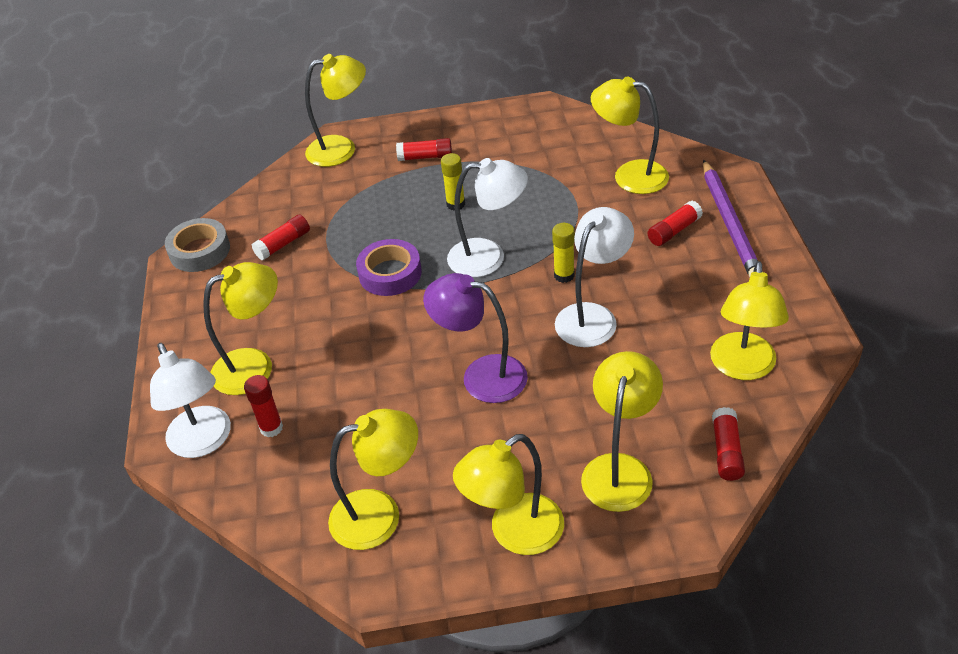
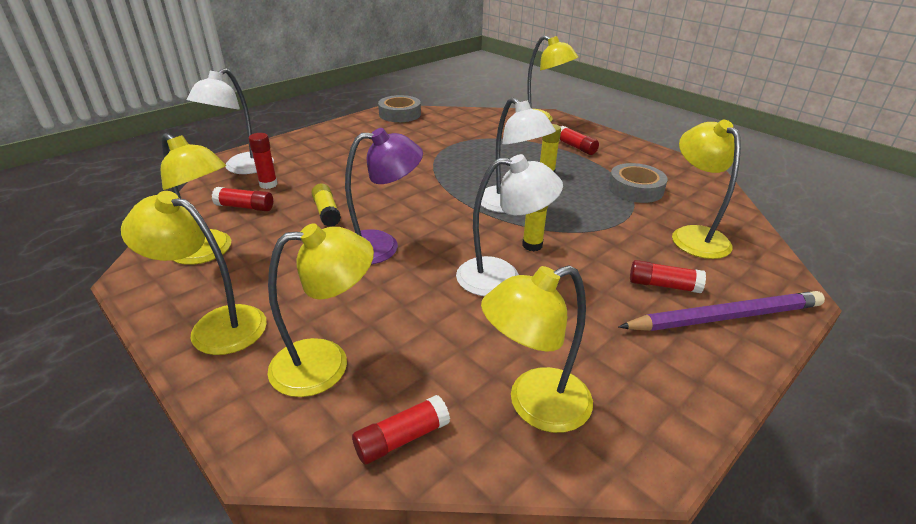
camera: 50 degrees right, 10 degrees down
yellow lamp [203,262,278,395] -> none
red glue stick [252,215,310,260] -> red glue stick moved to [212,187,273,211]
purple tape [356,239,422,296] -> none
purple lamp [423,273,528,403] -> purple lamp turned 90 degrees clockwise [345,128,423,264]
purple pencil [703,159,763,277] -> purple pencil turned 150 degrees counterclockwise [619,291,825,331]
none -> yellow glue stick [311,184,341,227]
none -> grey tape [608,163,668,203]

